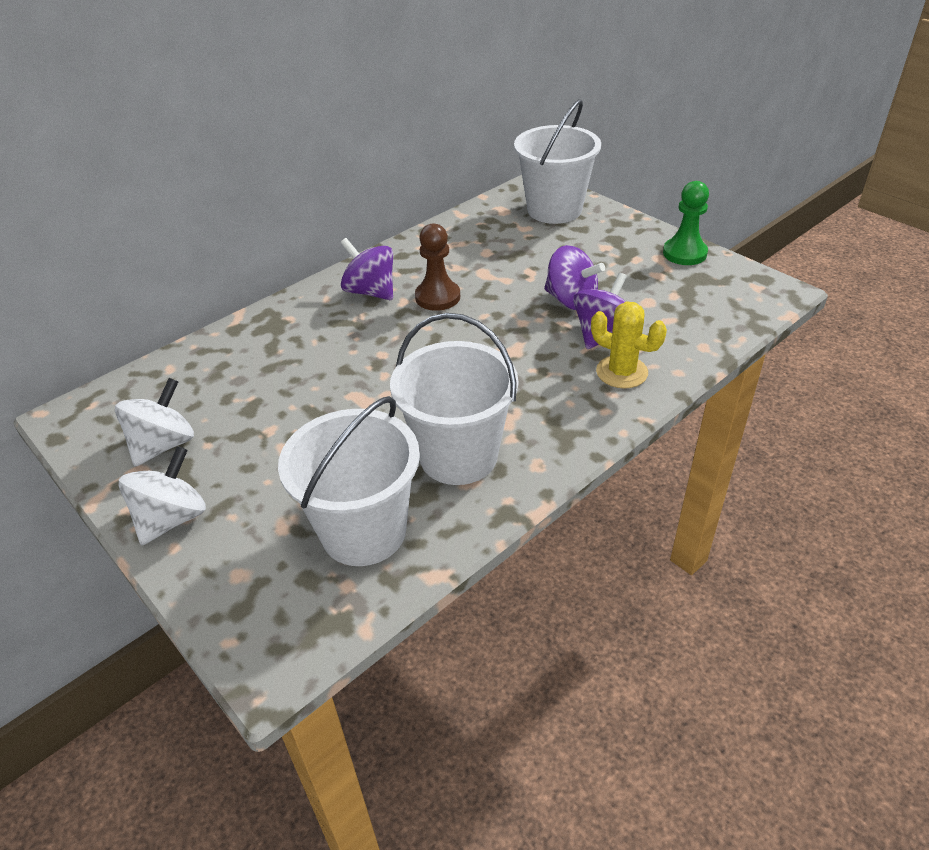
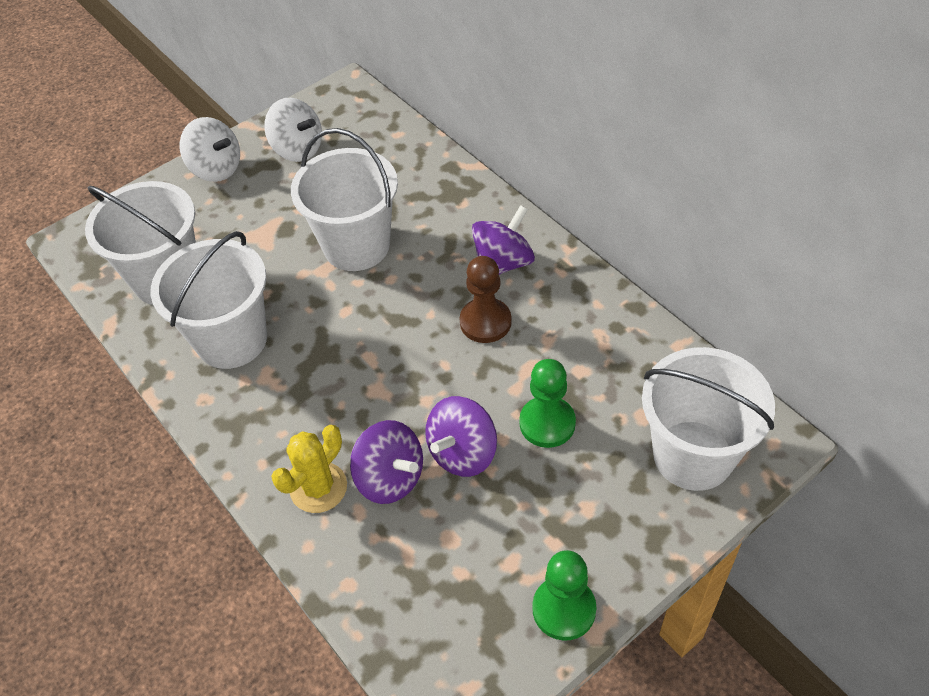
camera: 95 degrees right, 10 degrees up
none -> white bucket [291,128,398,271]
none -> green pawn [519,359,576,448]

